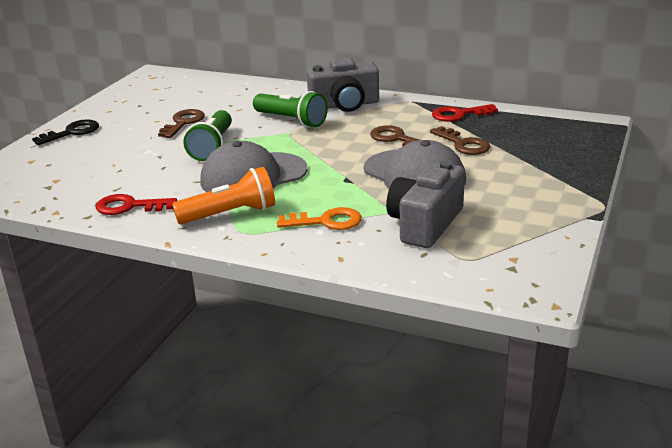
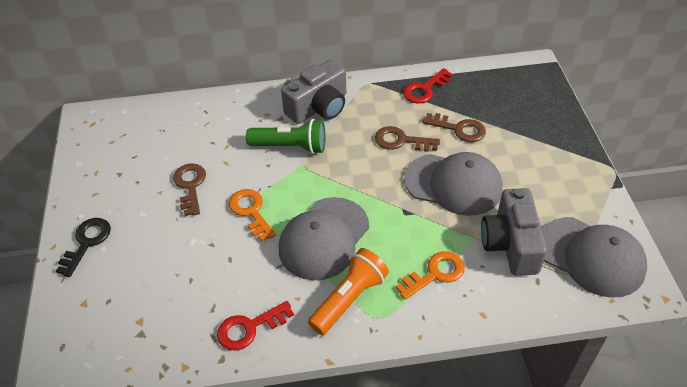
camera: 30 degrees left, 20 degrees up
green flashlight [184,110,232,161] -> orange key [229,189,276,242]
none -> grey cap [542,217,647,298]

